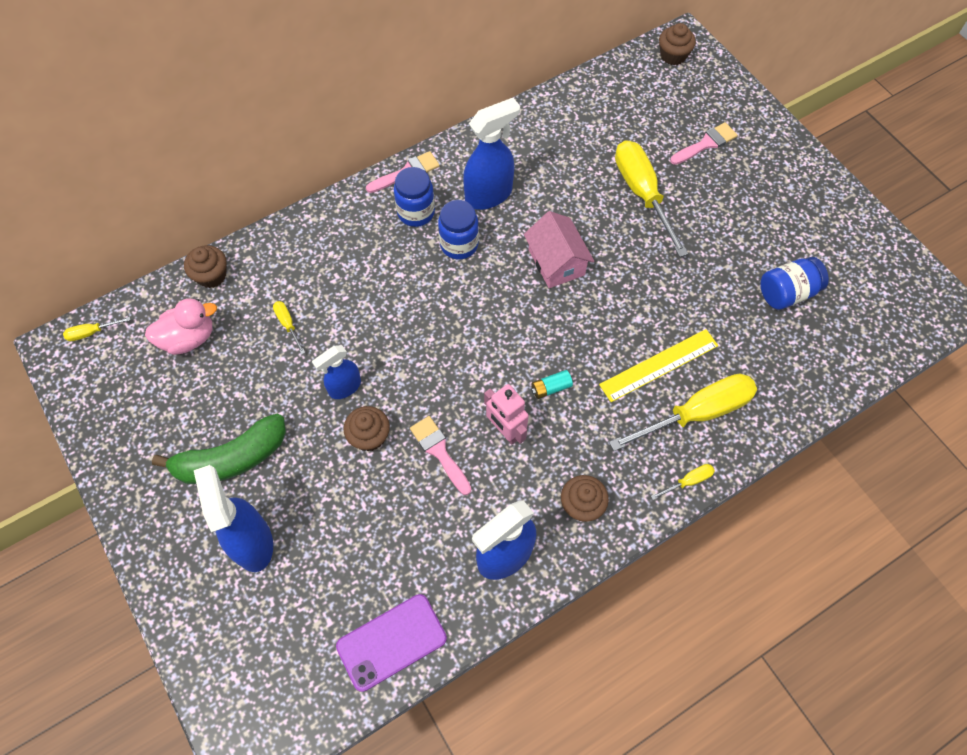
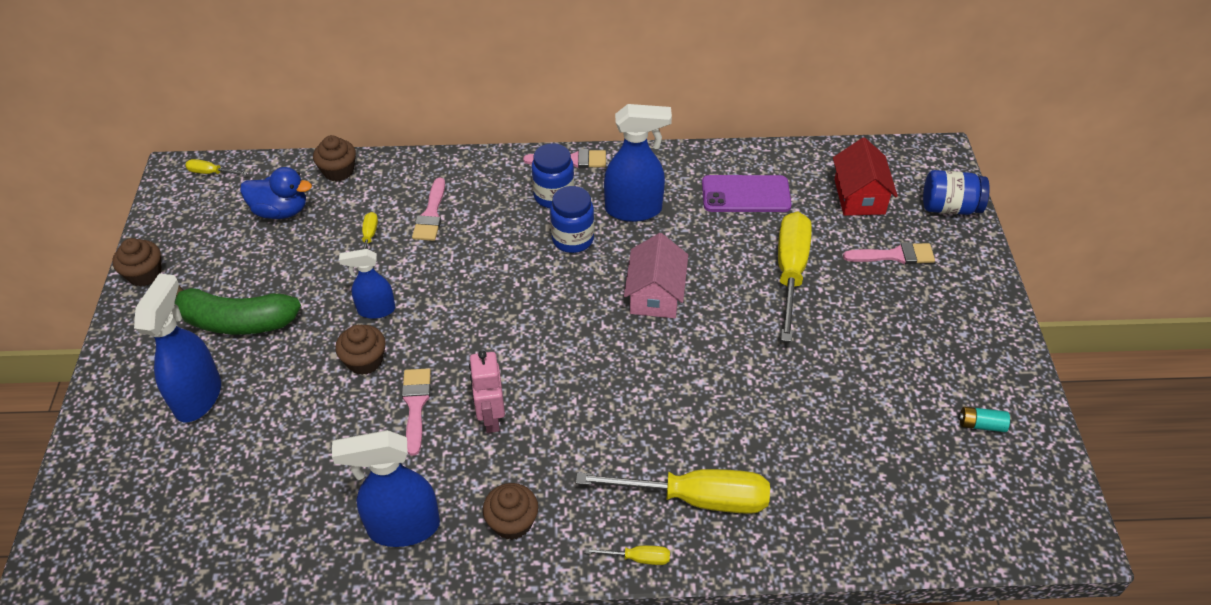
camera: 30 degrees right, 15 degrees down
pink duck [145,298,217,355] -> blue duck [240,167,312,219]
purple phone [336,594,447,692] -> purple phone moved to [702,175,792,212]
turquoise battery [531,370,573,399] -> turquoise battery moved to [958,406,1010,432]
yellow ruler [599,329,719,402] -> none
brown cupcake [659,23,696,65] -> brown cupcake moved to [112,238,162,287]
blue jar [760,257,829,310] -> blue jar moved to [923,170,990,215]
none -> pink brush [412,178,445,241]
none -> red house [833,137,898,216]

